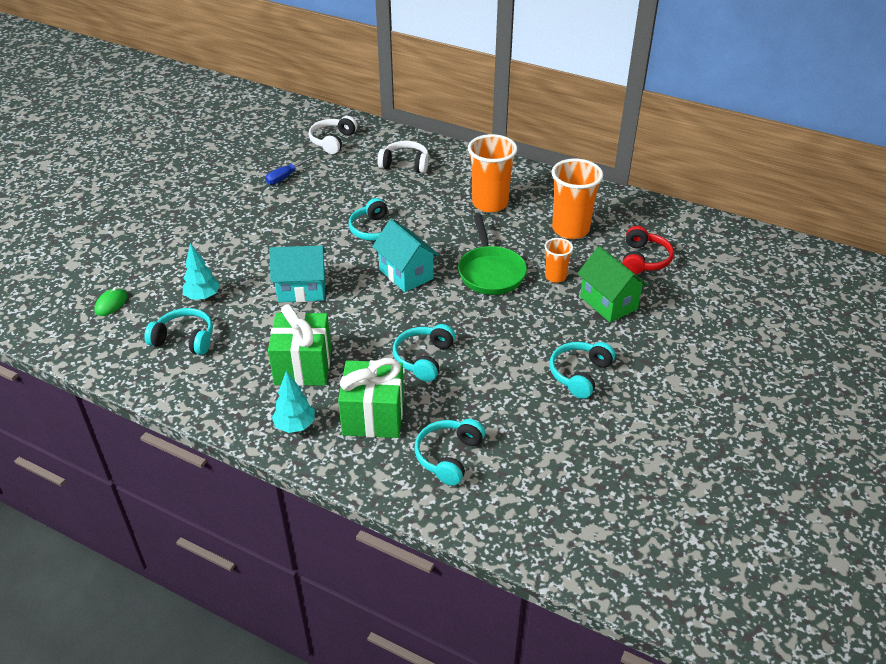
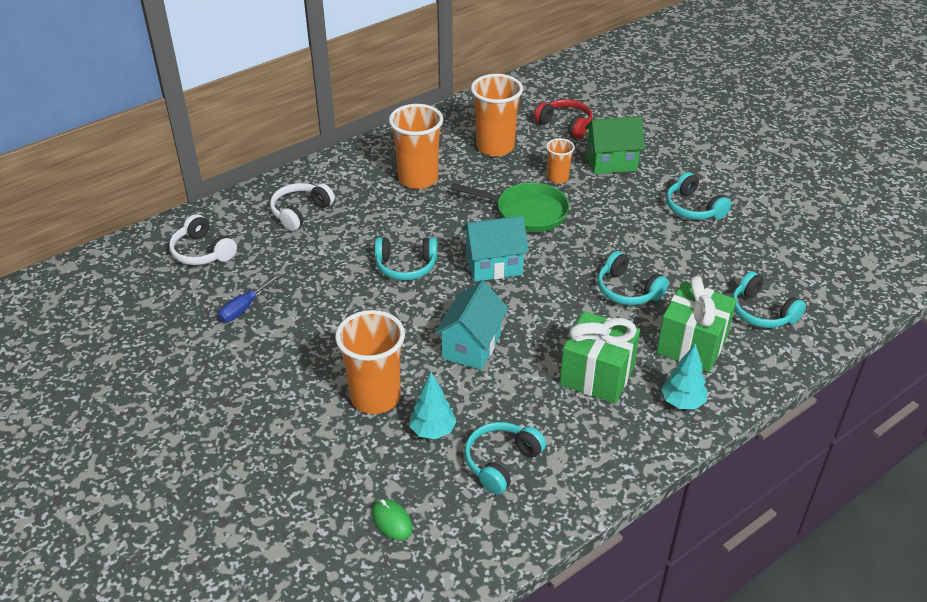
camera: 65 degrees left, 0 degrees up
blue screwdriver [265,155,315,185] -> blue screwdriver turned 60 degrees clockwise [218,273,281,322]
none -> orange cup [335,310,405,414]

